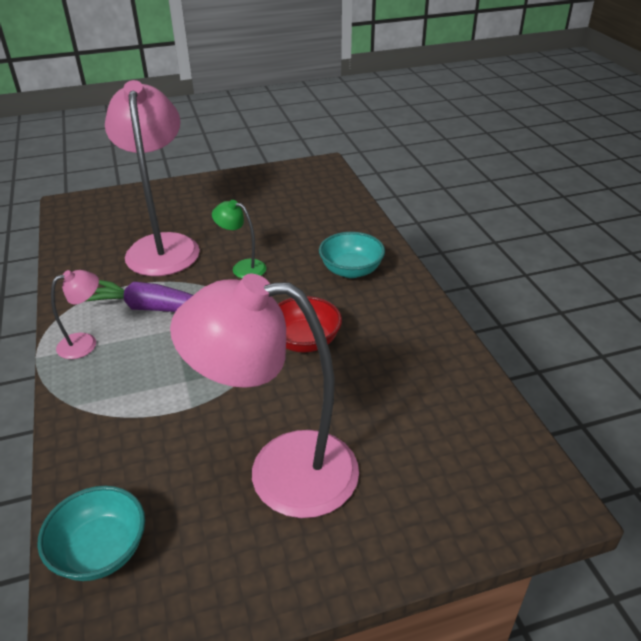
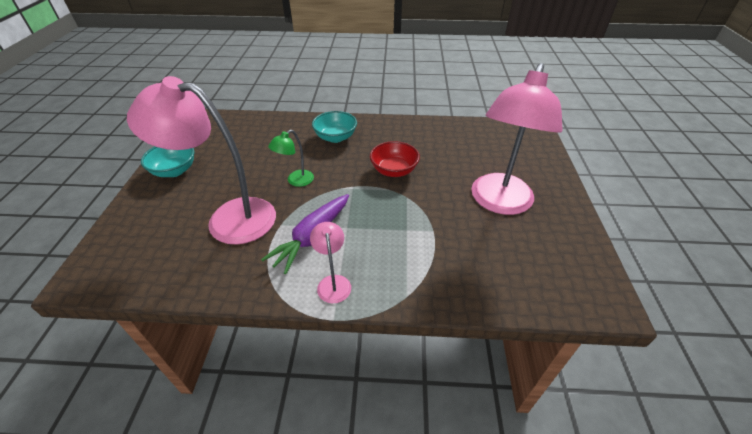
camera: 70 degrees left, 5 degrees up
turquoise bowl [37,486,145,581] -> turquoise bowl moved to [141,146,194,177]

